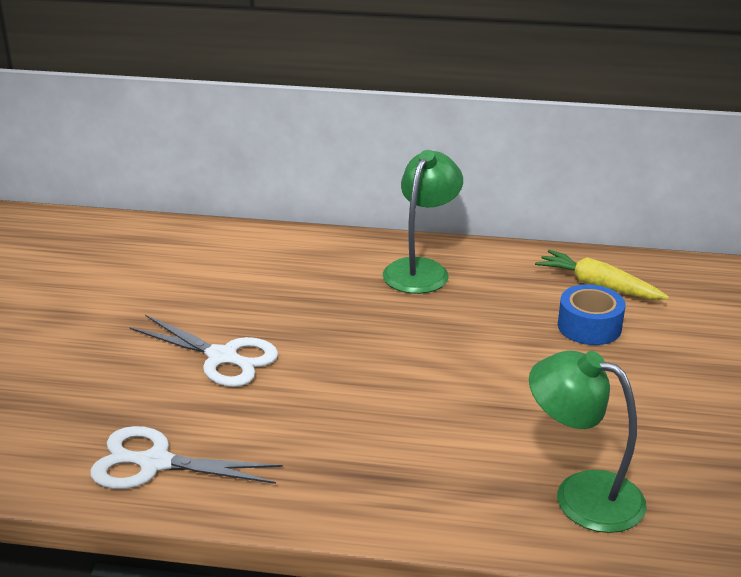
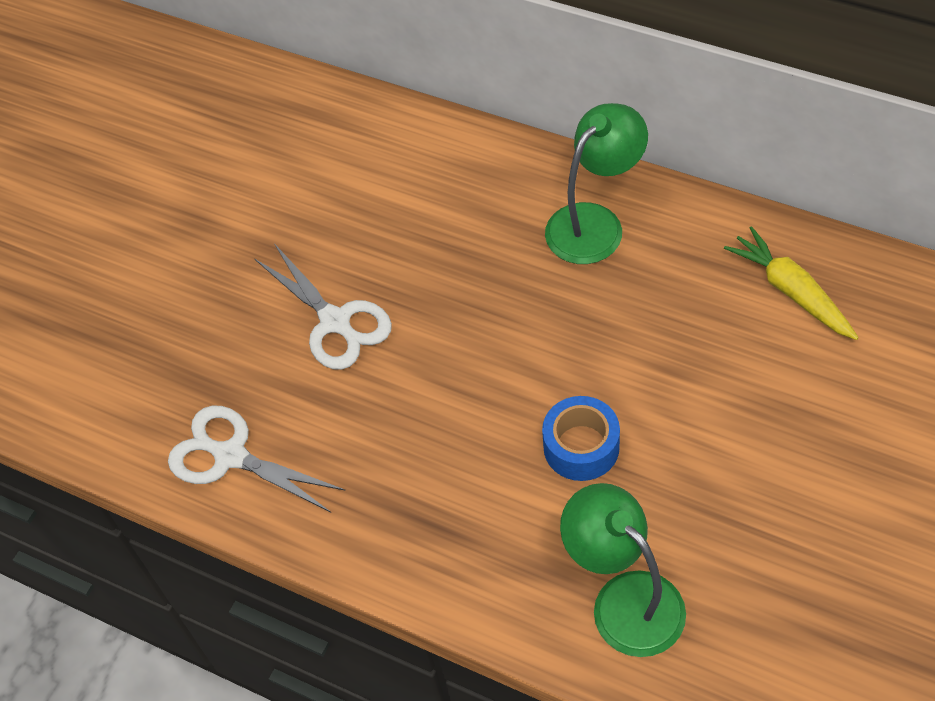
camera: 25 degrees right, 25 degrees up
blue tape [558,284,626,345] -> blue tape moved to [542,396,620,481]

